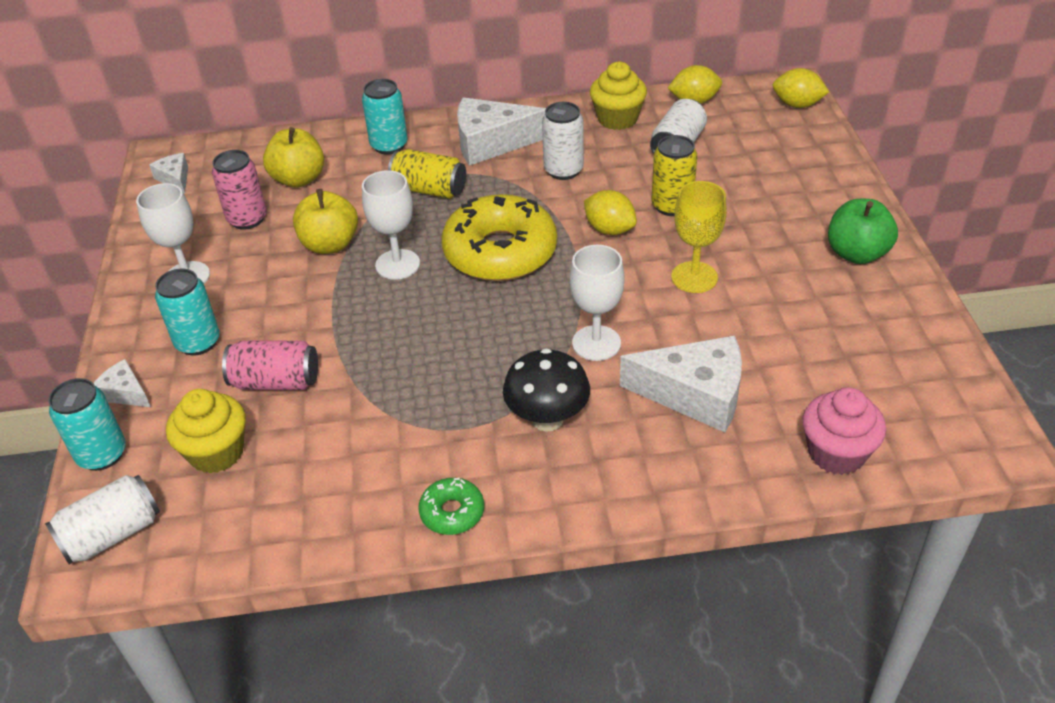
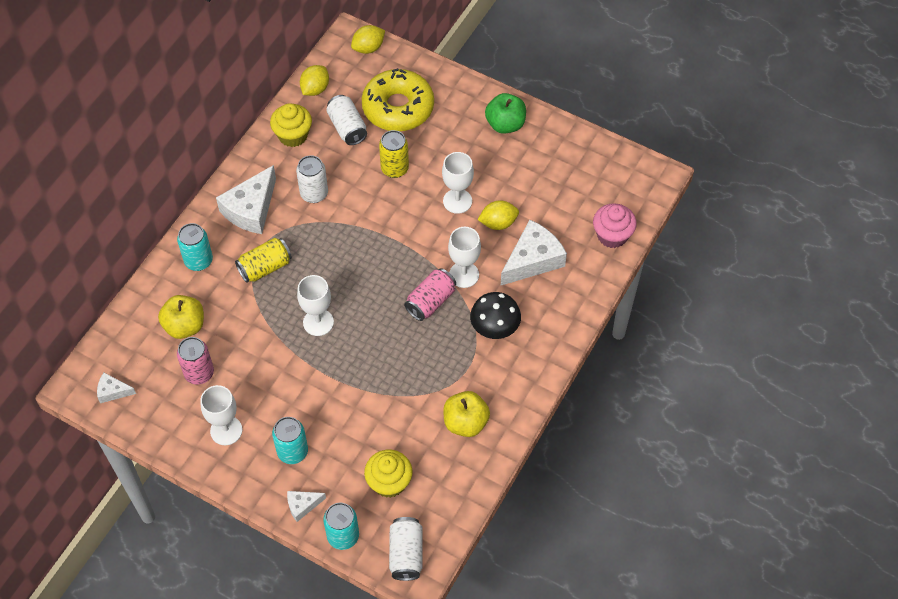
camera: 55 degrees left, 15 degrees up
pink can [222,340,318,390] -> pink can moved to [404,269,456,321]
yellow apple [293,189,358,254] -> yellow apple moved to [443,391,490,437]
green donut [418,478,484,535] -> none
yellow donut [442,194,557,281] -> yellow donut moved to [361,68,434,131]
yellow lemon [584,190,637,235] -> yellow lemon moved to [477,200,519,230]
yellow goblet [671,181,727,293] -> white goblet [442,152,474,214]

